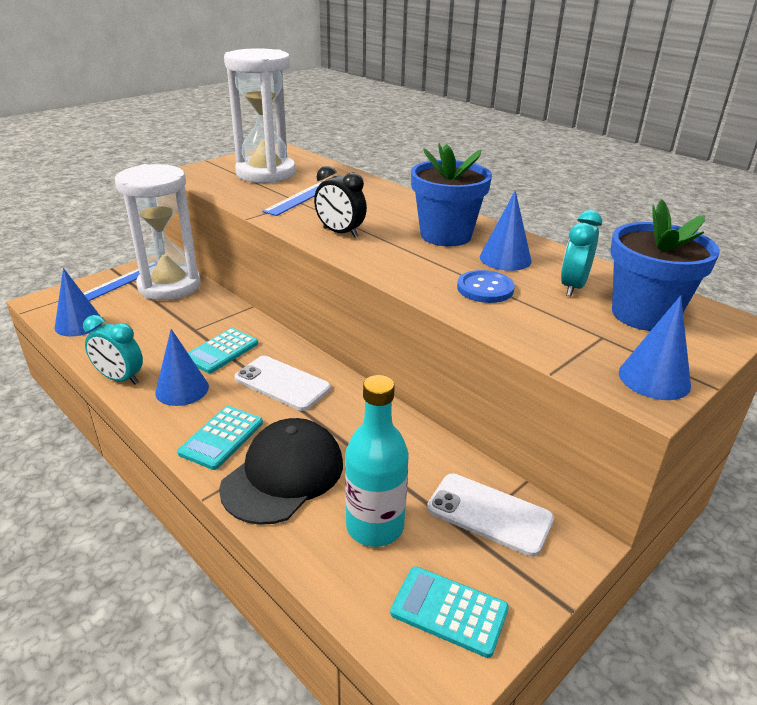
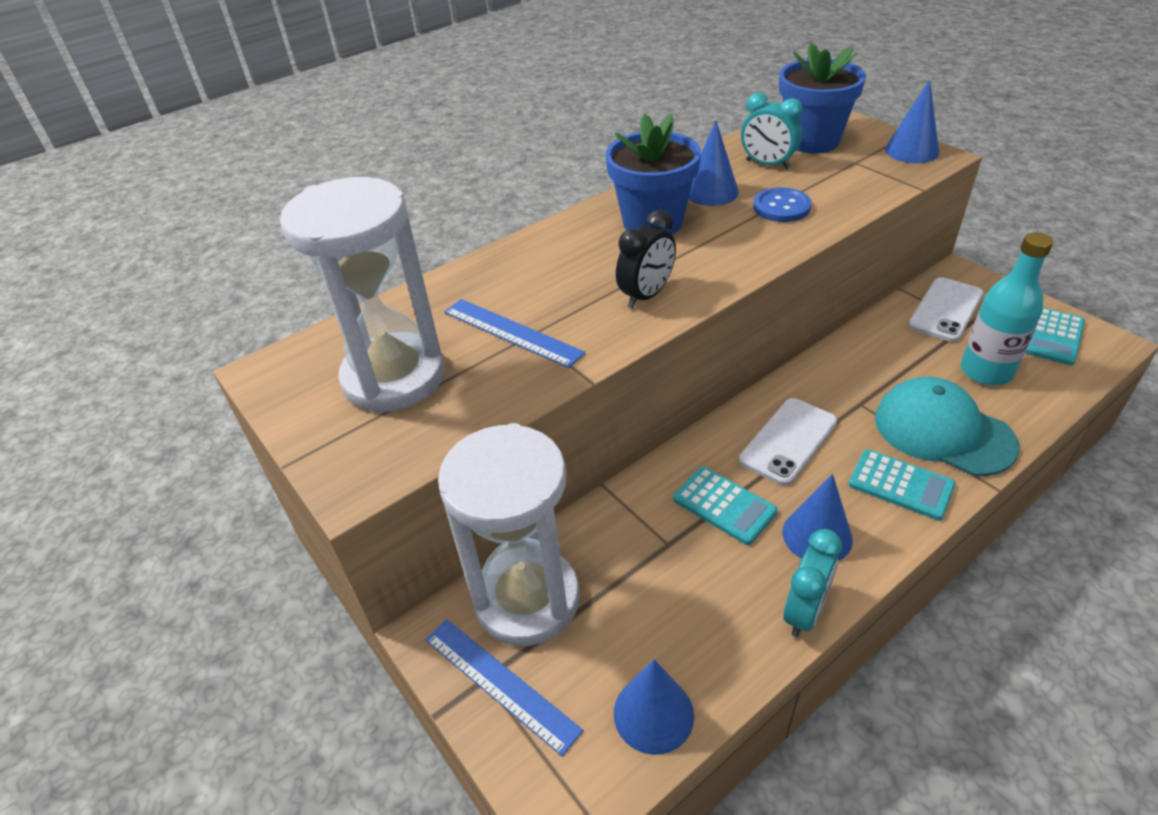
camera: 80 degrees left, 10 degrees up
black cap [219,418,343,525] -> turquoise cap [875,377,1020,476]

